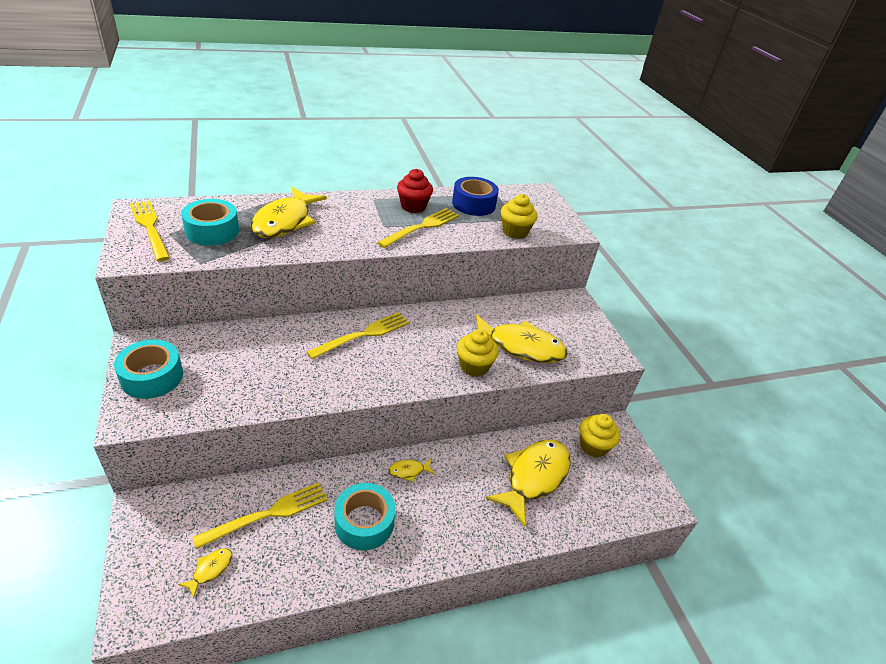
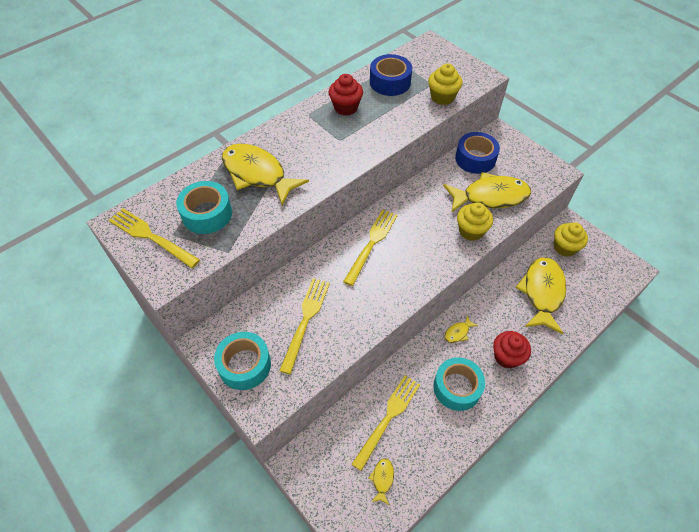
camera: 20 degrees left, 15 degrees up
yellow fish [251,187,327,238] -> yellow fish turned 135 degrees clockwise [222,143,309,205]
yellow fork [377,208,459,248] -> yellow fork moved to [279,278,330,374]
none -> blue tape [455,132,500,174]
none -> red cupcake [493,331,531,369]

